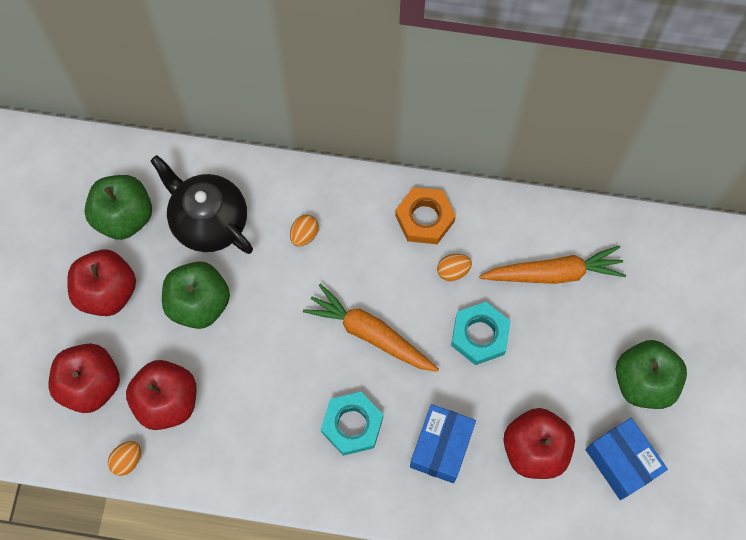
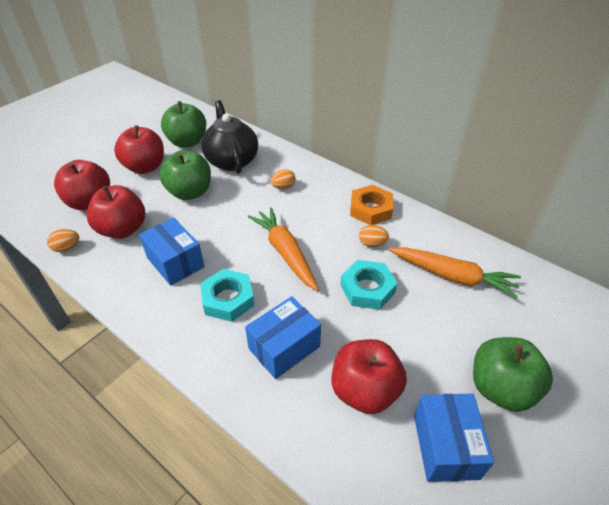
camera: 30 degrees right, 25 degrees down
none -> blue box [139,218,205,286]

